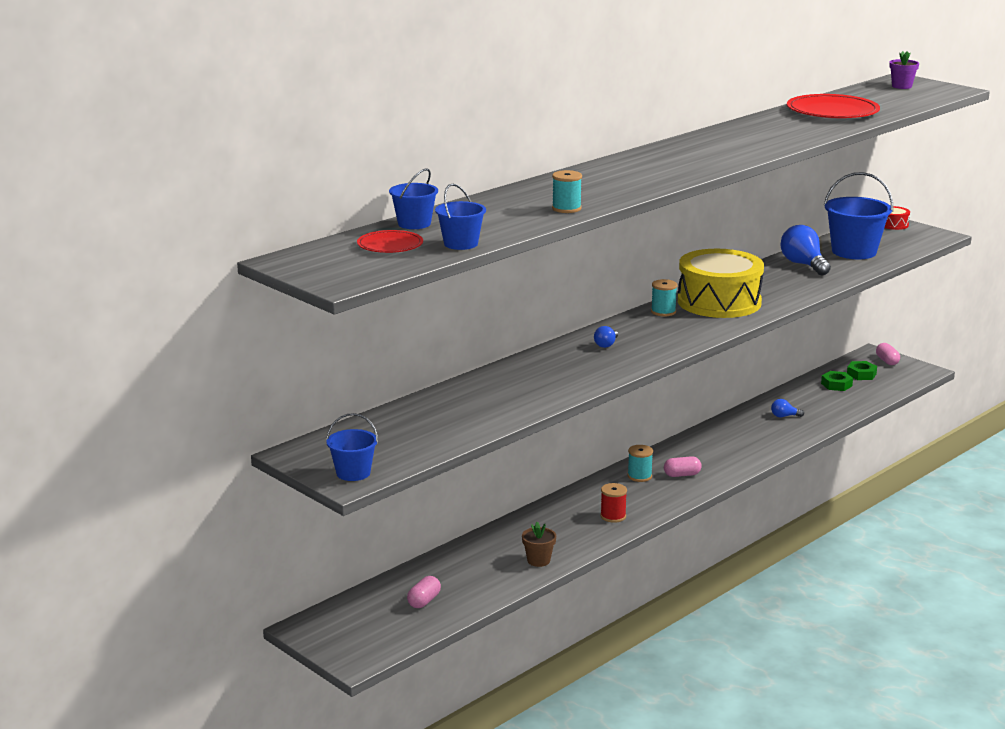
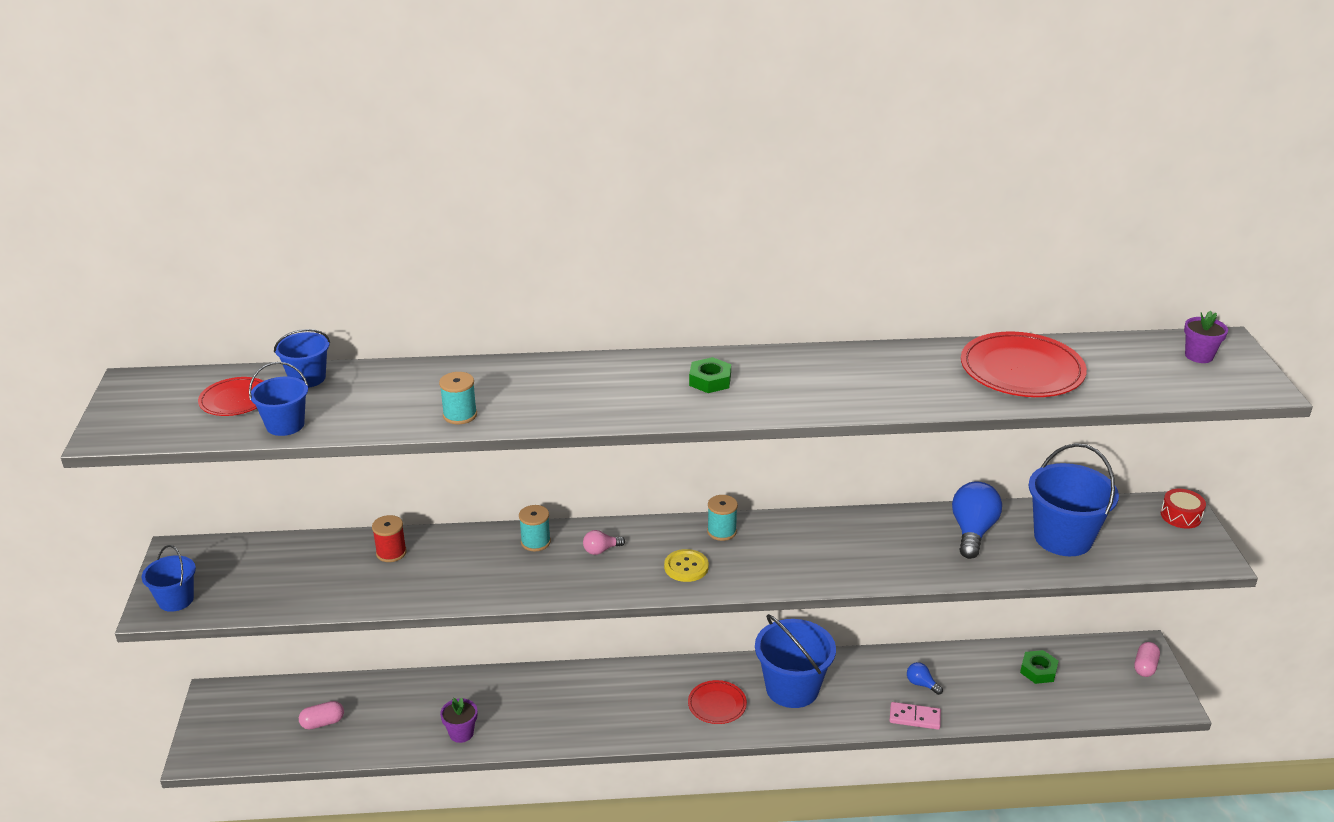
camera: 40 degrees right, 10 degrees up
brown flower pot [522,522,556,567] -> purple flower pot [440,698,478,743]
blue light bulb [594,326,618,348] -> pink light bulb [583,530,625,555]
red spool [600,483,627,523] -> red spool moved to [372,515,407,562]
turquoise spool [627,445,653,482] -> turquoise spool moved to [519,505,551,551]
pink capsule [664,456,702,477] -> red plate [688,680,747,724]
yellow drum [678,249,764,318] -> none
green nut [847,361,877,380] -> green nut moved to [689,357,731,393]
none -> yellow button [664,549,709,582]
none -> blue bucket [755,614,836,708]
none -> pink domino [889,702,941,730]

